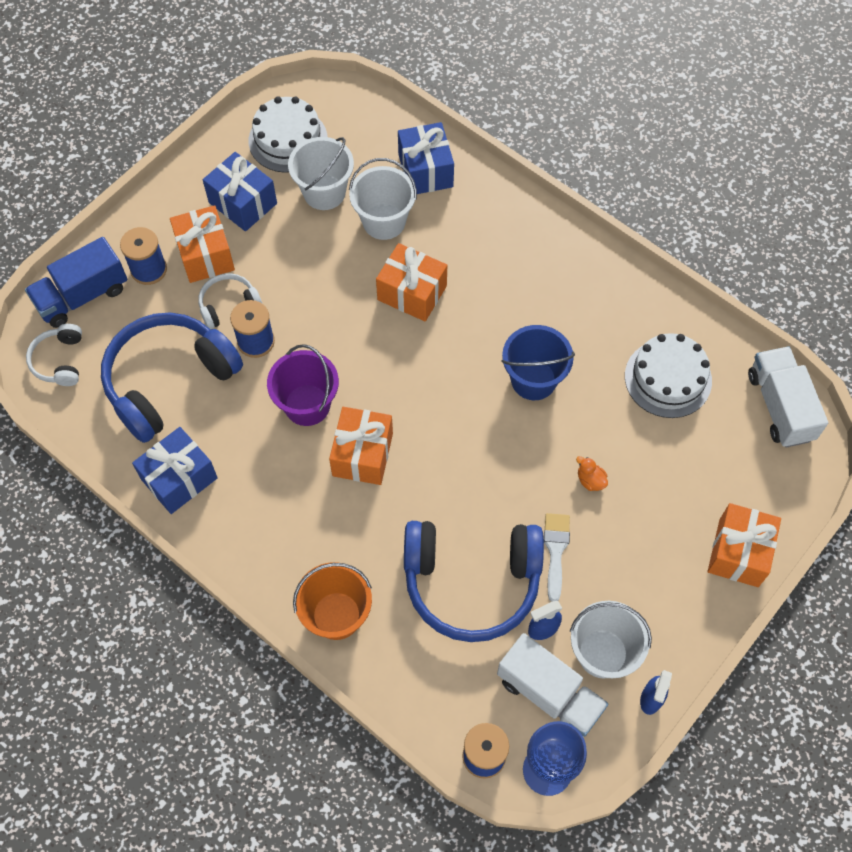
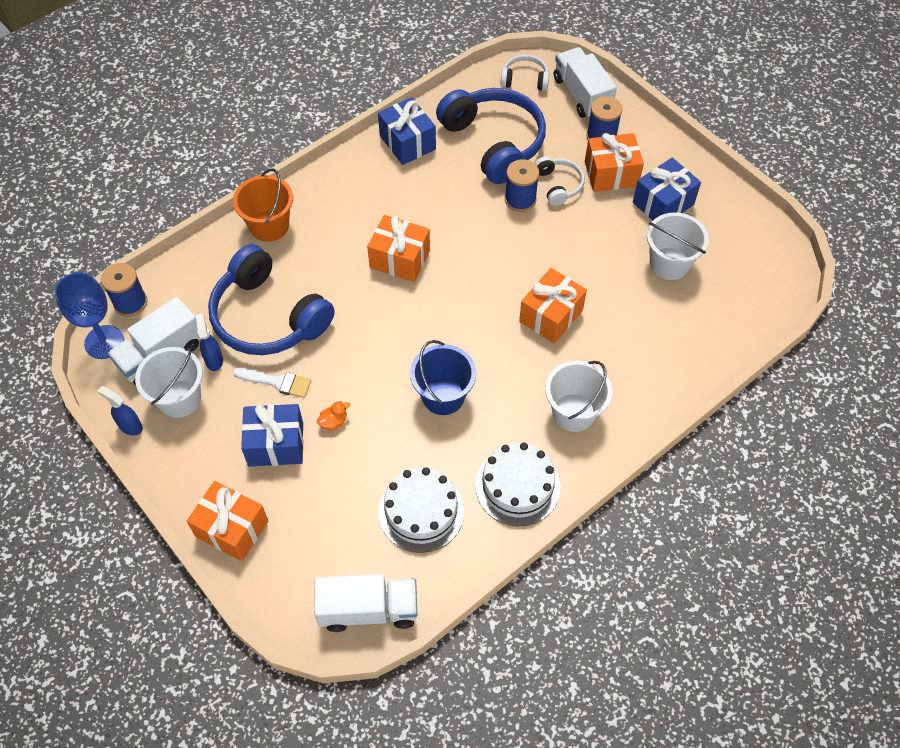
camera: 100 degrees right, 5 degrees down
blue truck [25,237,127,328] -> white truck [554,47,617,118]
white cake [249,96,328,173] -> white cake moved to [475,442,560,526]
purple bucket [267,344,339,426] -> none
white bucket [349,158,417,240] -> white bucket moved to [545,361,612,432]
blue gift [398,122,454,194] -> blue gift moved to [241,404,304,466]
blue headphones [404,521,544,642] -> blue headphones turned 60 degrees counterclockwise [208,244,335,355]

